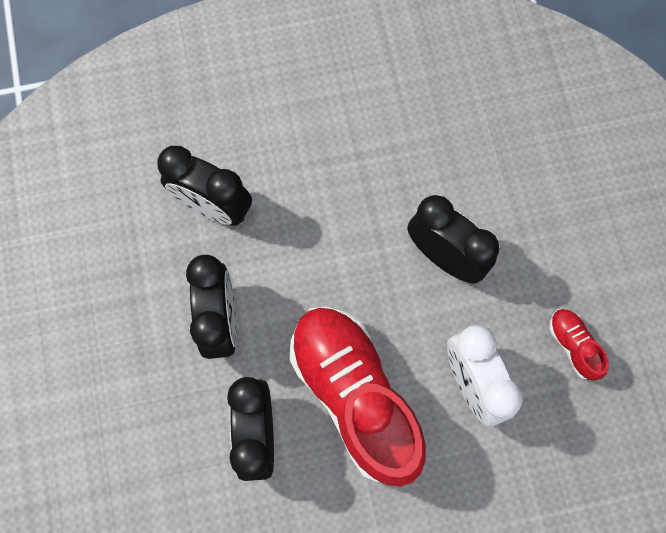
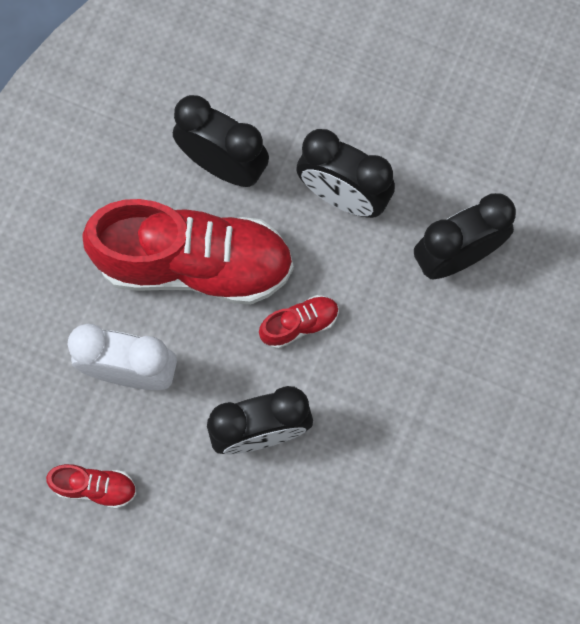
camera: 125 degrees right, 0 degrees up
none -> red shoe [259,295,339,349]

